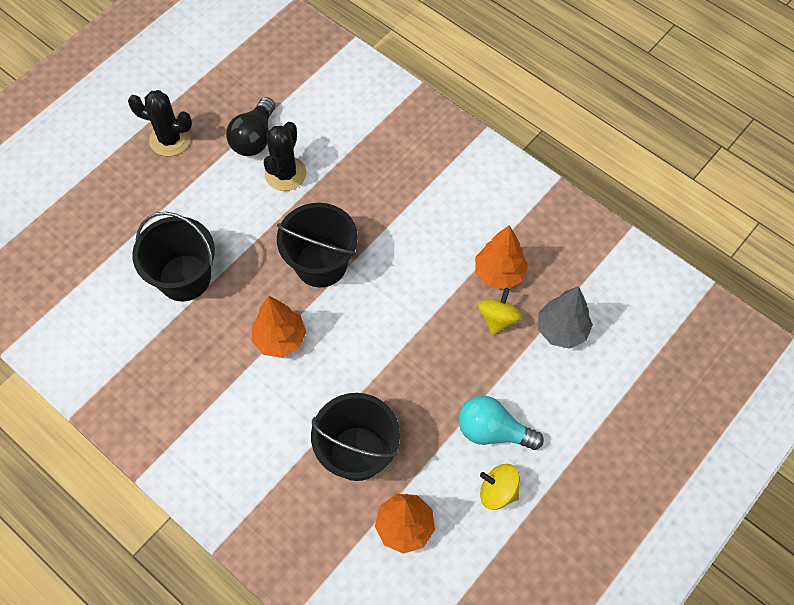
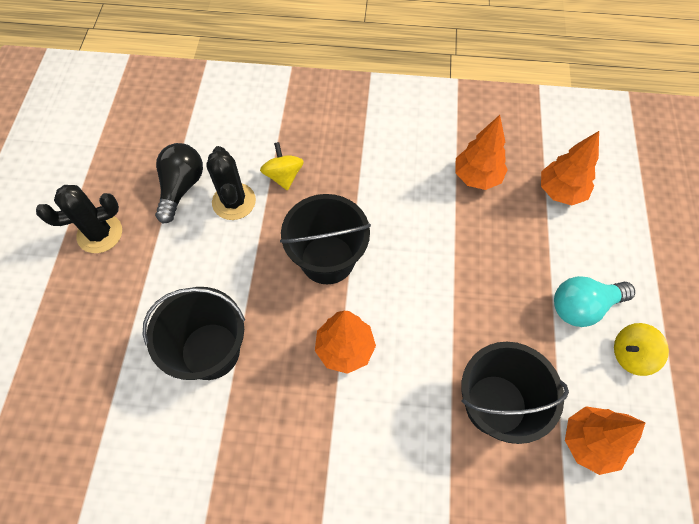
camera: 35 degrees left, 0 degrees up
black light bulb [226,97,275,156] -> black light bulb turned 150 degrees counterclockwise [155,143,203,224]
yellow spinning top [478,288,523,335] -> yellow spinning top moved to [260,142,304,191]
grey tree [538,286,593,349] -> orange tree [541,131,599,205]

